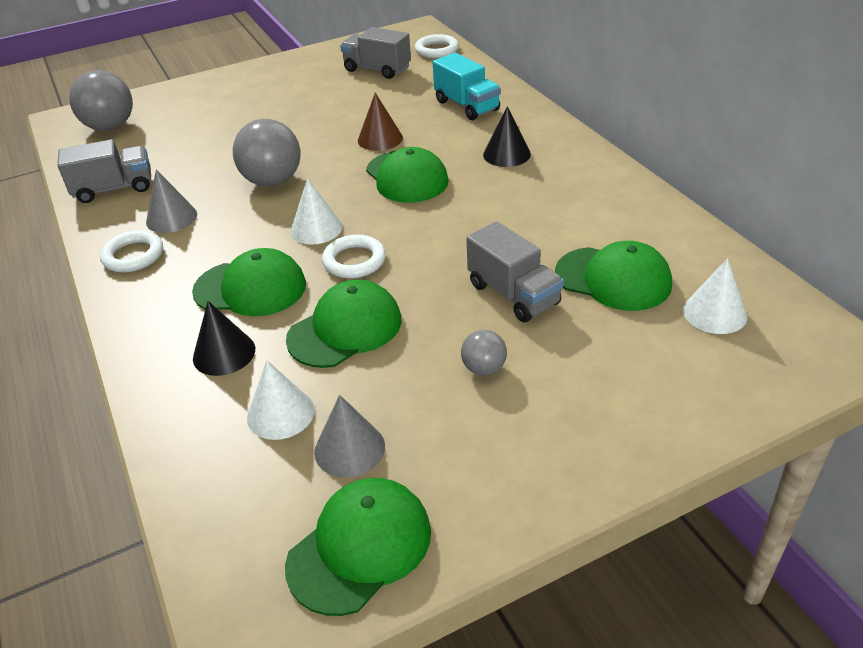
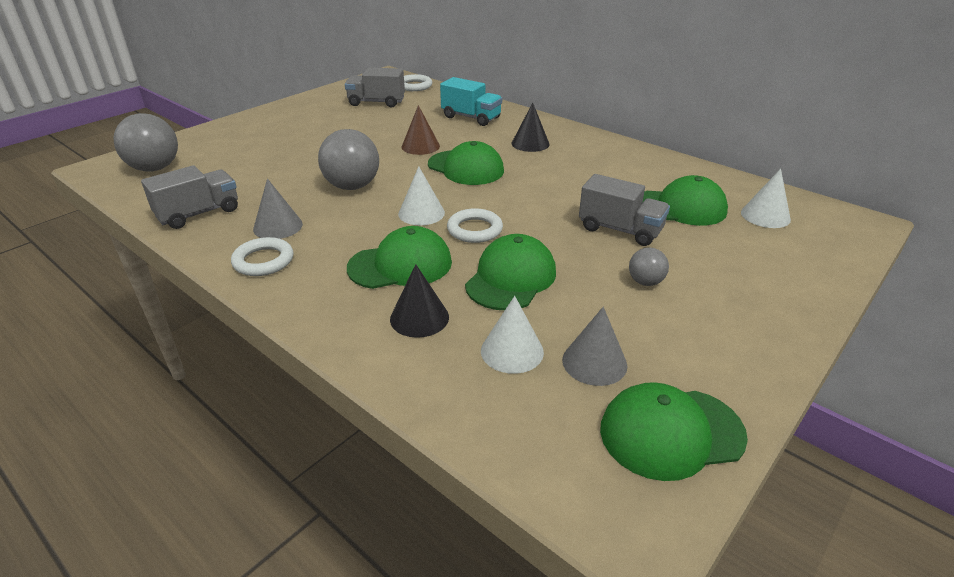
camera: 25 degrees left, 5 degrees down
green cap [285,478,431,616] -> green cap turned 120 degrees counterclockwise [600,382,748,481]

